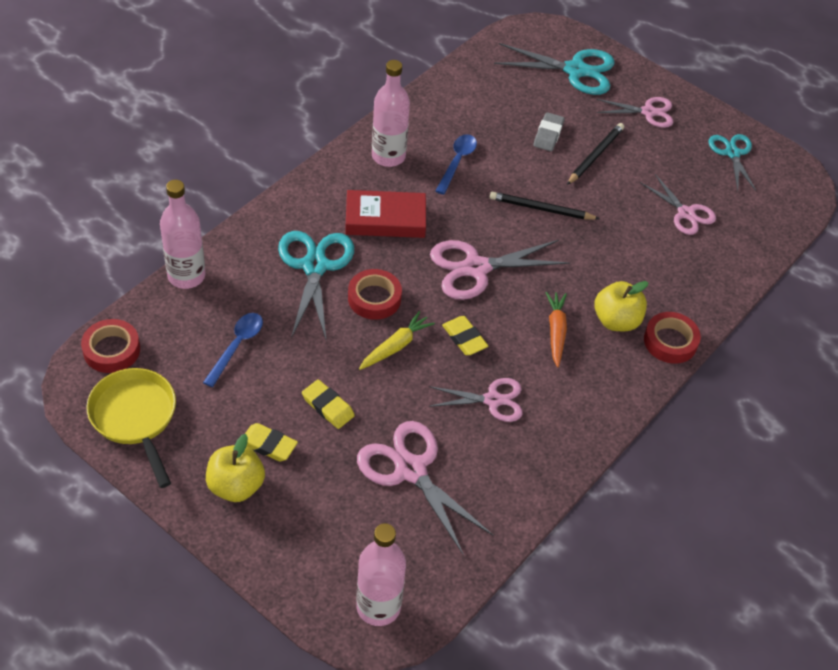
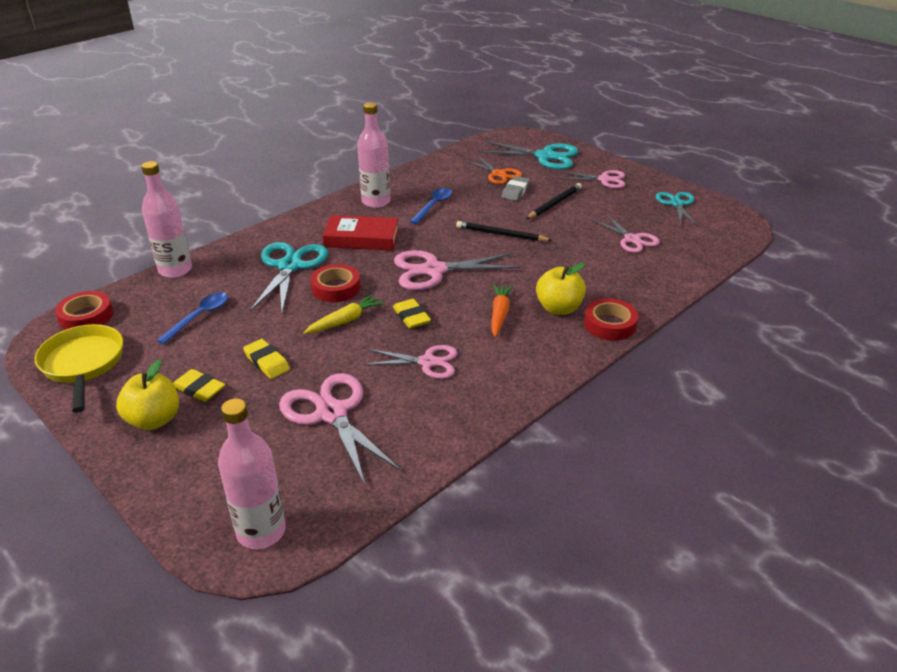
camera: 10 degrees right, 15 degrees down
none -> orange scissors [465,155,522,184]

